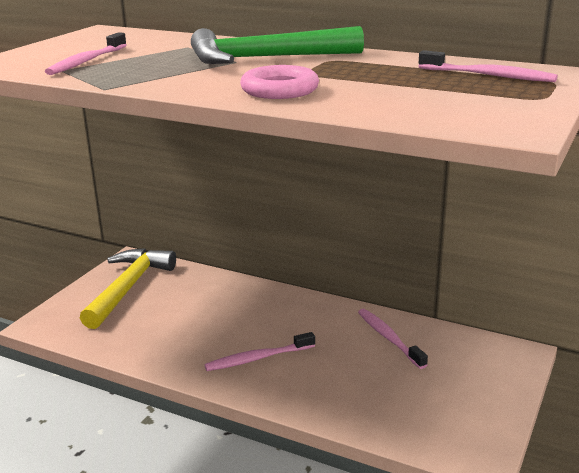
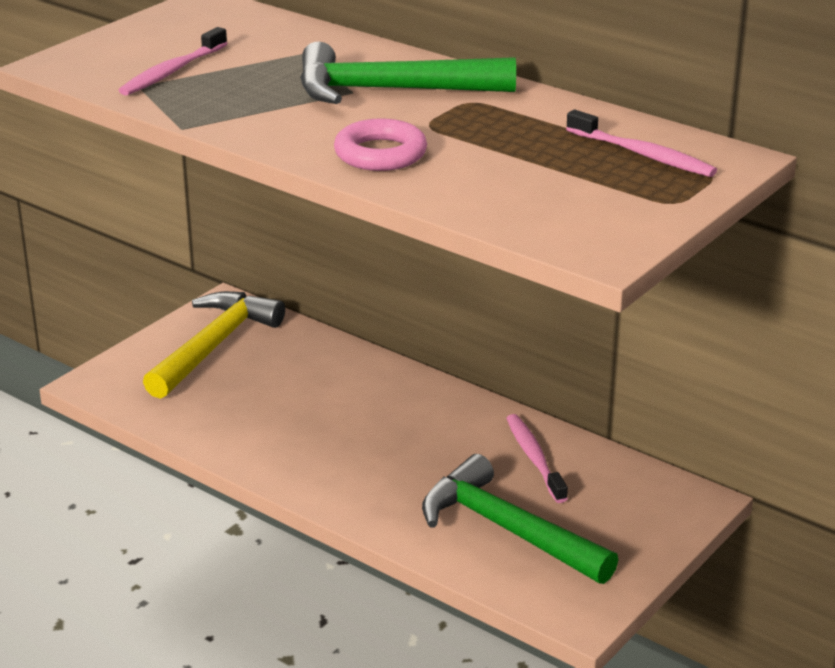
camera: 10 degrees right, 5 degrees up
pink toothbrush [204,332,315,371] -> none
none -> green hammer [422,454,618,584]

